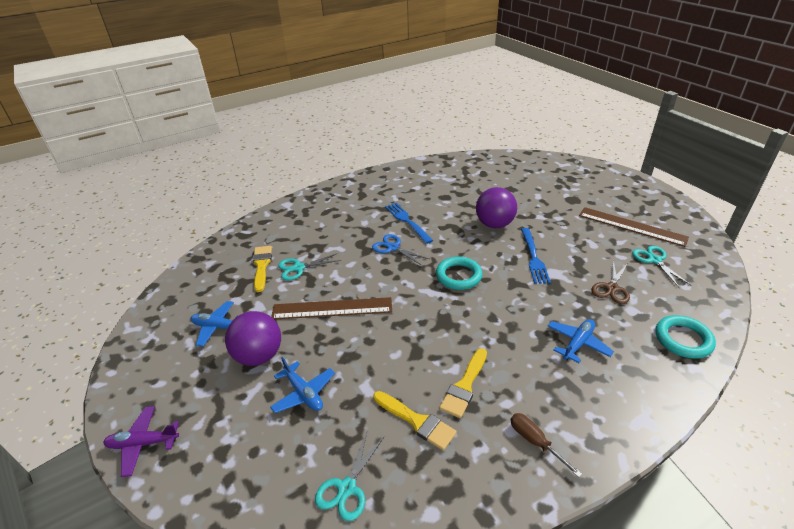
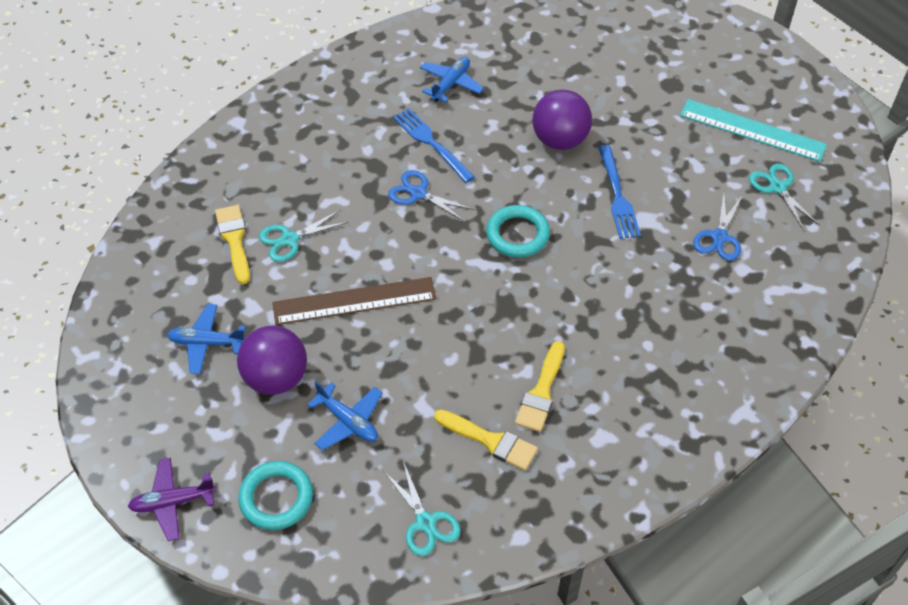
camera: 10 degrees left, 15 degrees up
turquoise scissors [315,432,384,521] -> turquoise scissors turned 45 degrees counterclockwise [384,461,461,556]
brown screwdriver [510,413,582,477] -> none
blue plane [548,319,614,363] -> blue plane moved to [420,57,484,102]
brown ruler [579,207,689,247] -> turquoise ruler [680,99,827,162]
brown scissors [591,260,630,304] -> blue scissors [693,193,743,261]
turquoise ring [655,315,716,359] -> turquoise ring moved to [238,461,313,530]

